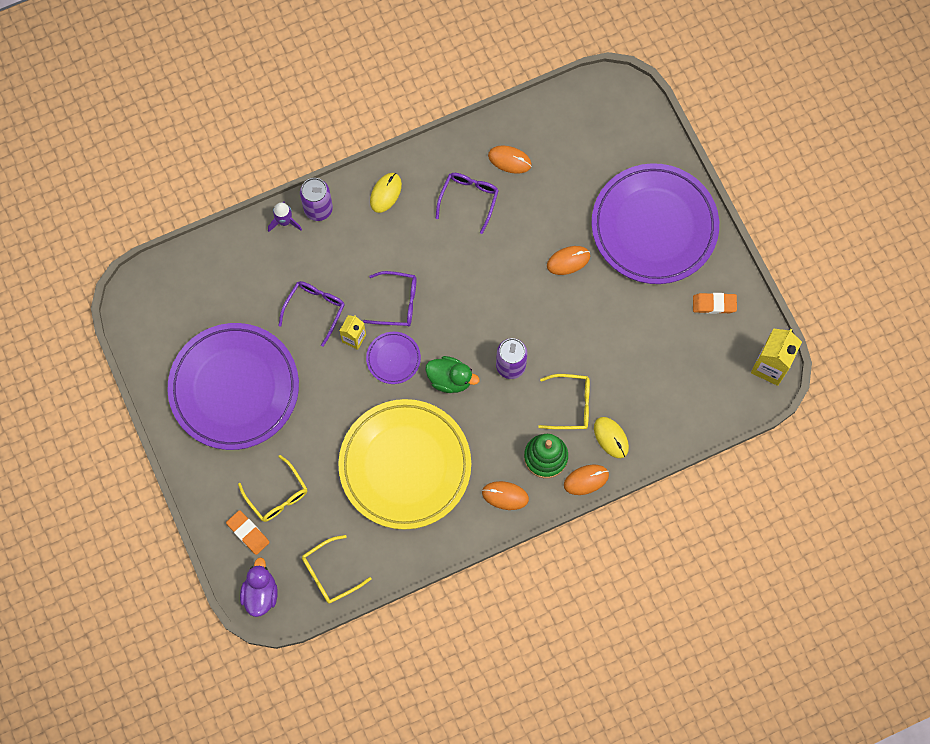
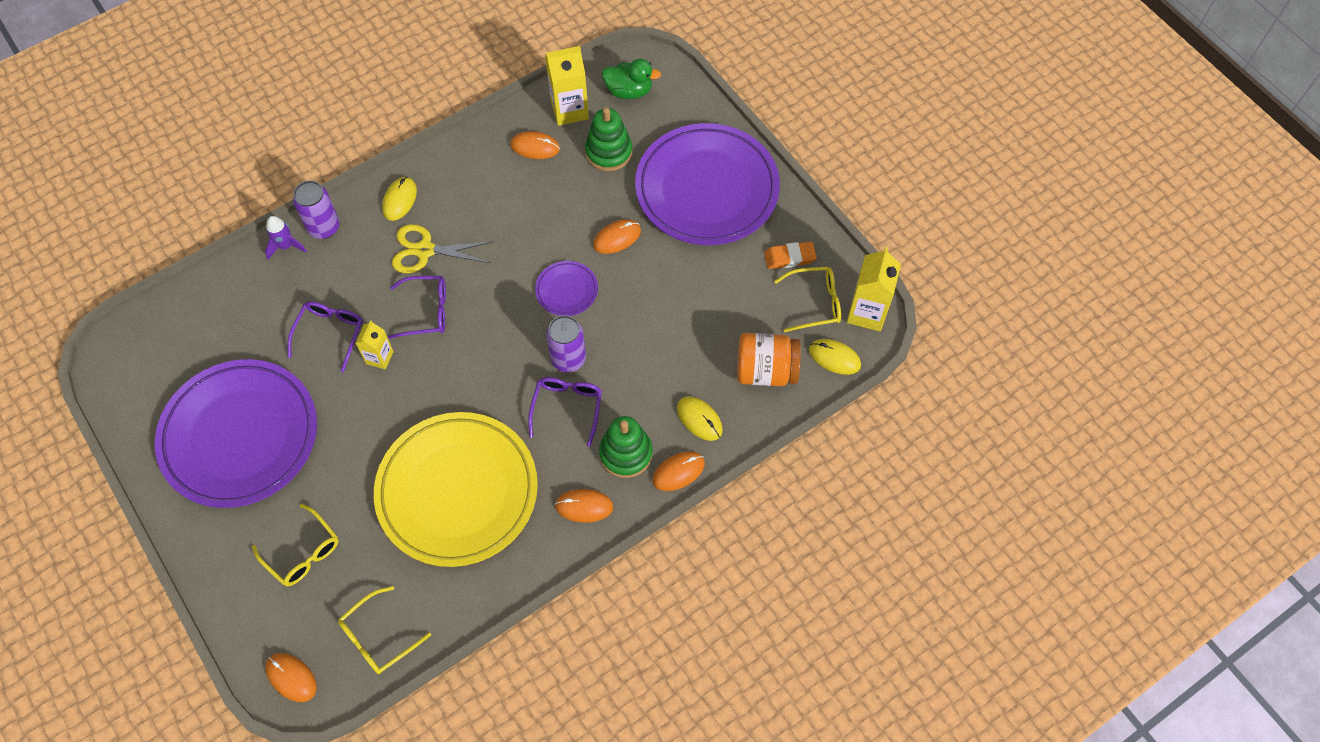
camera: 10 degrees left, 10 degrees down
orange eraser [226,510,269,555] -> none
purple duck [240,557,278,617] -> orange mouse [265,653,317,702]
purple plate [366,332,421,384] -> purple plate moved to [535,261,598,316]
green duck [425,356,479,393] -> green duck moved to [602,59,661,99]
purple glasses [436,173,499,234] -> purple glasses moved to [528,377,602,447]
yellow glasses [538,374,590,429] -> yellow glasses moved to [774,267,841,332]
none -> yellow scissors [392,224,494,273]
none -> yellow carton [545,46,589,126]
none -> green stacking toy [585,107,632,171]
none -> orange jar [737,333,801,386]
none -> yellow mouse [809,339,861,375]

